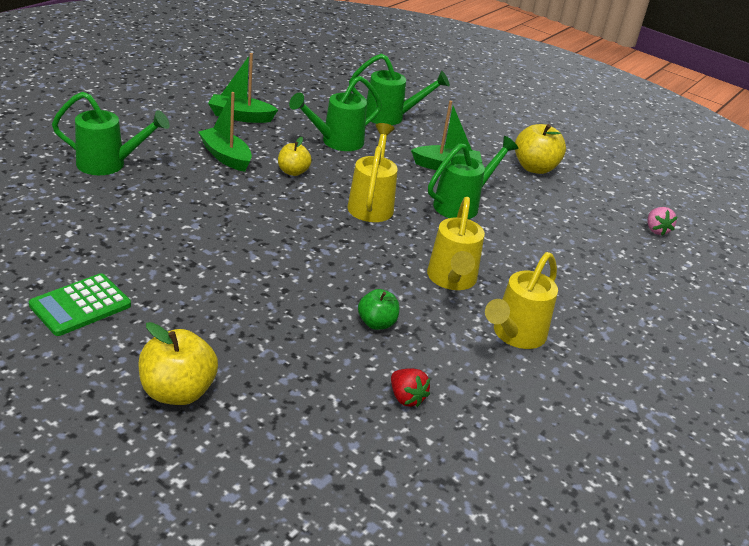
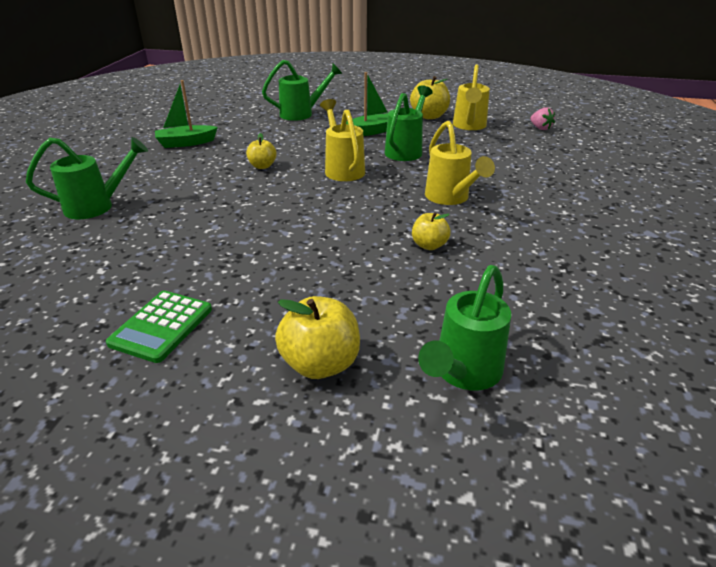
camera: 20 degrees left, 0 degrees up
green boat [198,92,252,172] -> none
green watering can [289,76,382,151] -> green watering can moved to [418,265,511,390]
green apple [358,289,399,330] -> yellow apple [412,212,451,250]
red strawberry [391,368,430,407] -> none
yellow watering can [485,252,558,349] -> yellow watering can moved to [453,64,490,130]

